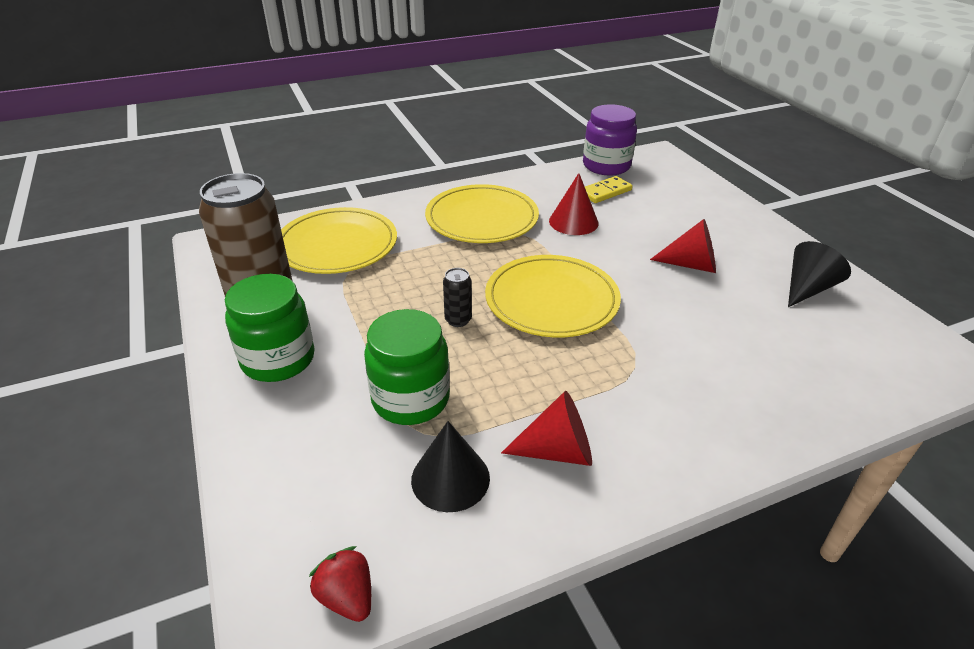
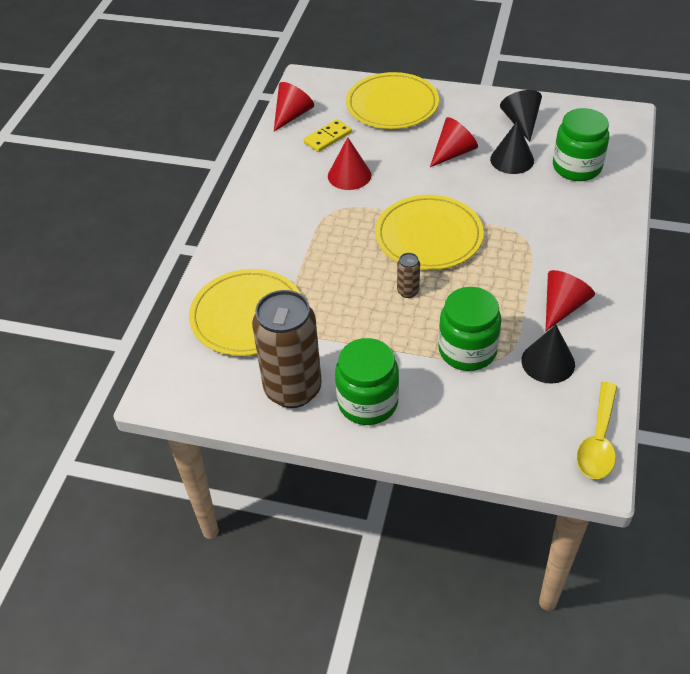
camera: 50 degrees left, 10 degrees up
red strawberry [309,546,371,622] -> yellow spoon [577,382,617,479]
yellow plate [425,184,539,243] -> yellow plate moved to [346,72,439,129]
black can [443,268,472,327] -> brown can [397,253,420,298]
purple jar [583,105,637,175] -> red cone [274,82,314,131]
yellow domino [585,176,633,203] -> yellow domino turned 45 degrees clockwise [304,119,352,152]
none -> black cone [490,122,534,174]
none -> green jar [553,108,609,181]

